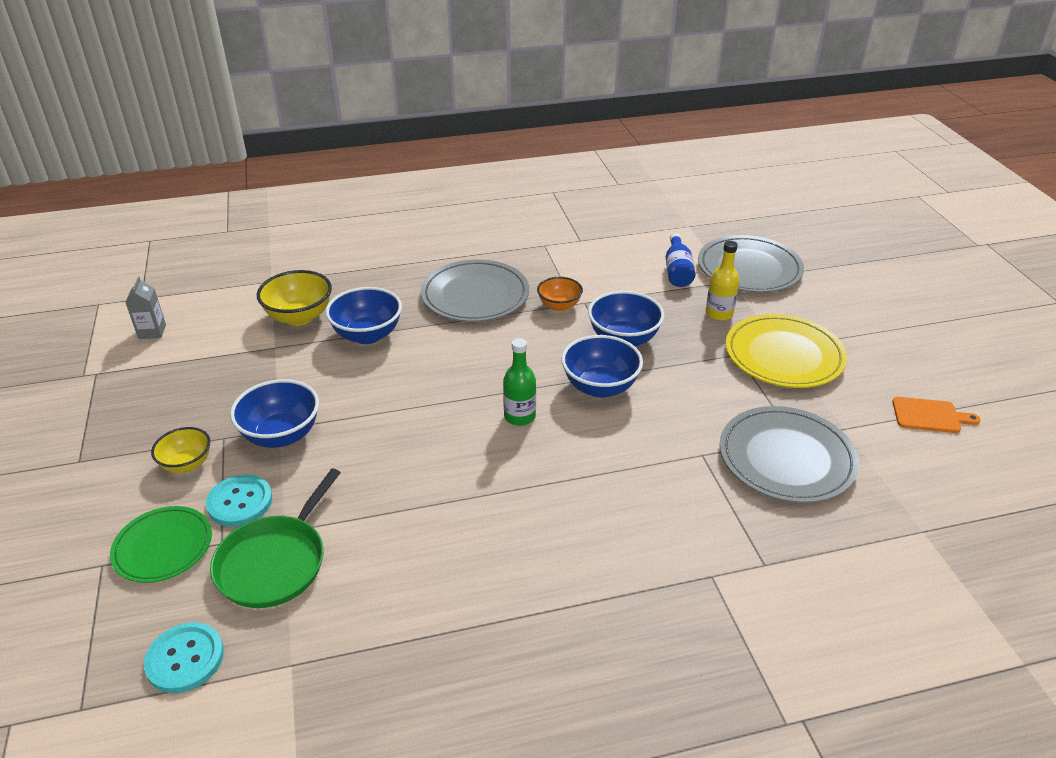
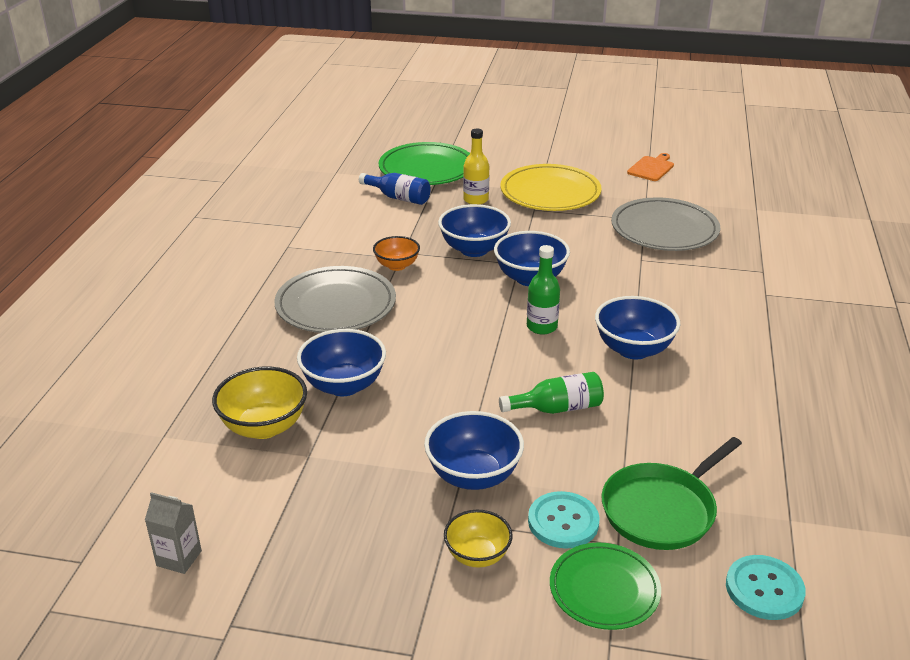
camera: 65 degrees left, 5 degrees down
green pan [210,468,341,608] -> green pan turned 90 degrees clockwise [601,437,742,550]
grey plate [698,235,804,293] -> green plate [379,142,470,185]
none -> green bottle [499,372,604,414]
none -> blue bowl [595,296,680,359]

